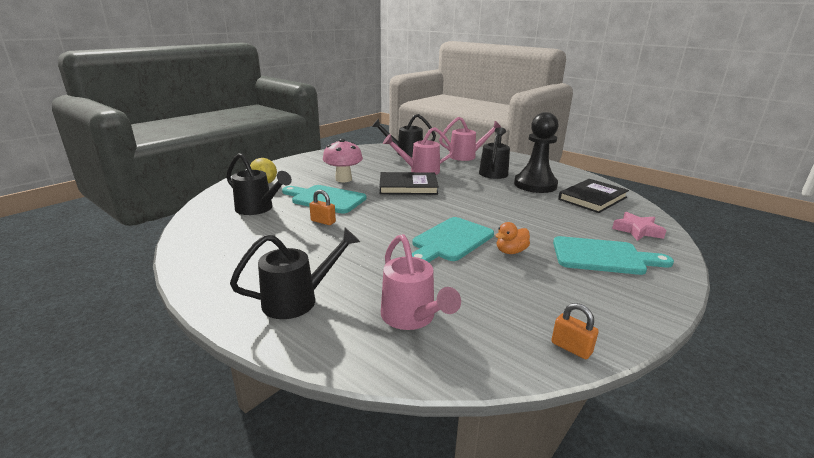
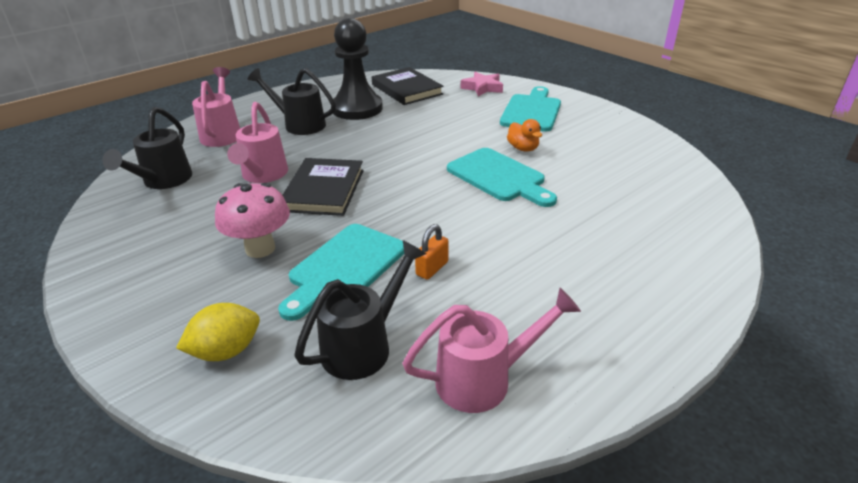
camera: 80 degrees left, 10 degrees up
black watering can [230,228,360,319] -> none
pink watering can [381,234,461,330] -> pink watering can moved to [402,288,581,413]
orange padlock [551,303,599,359] -> none

